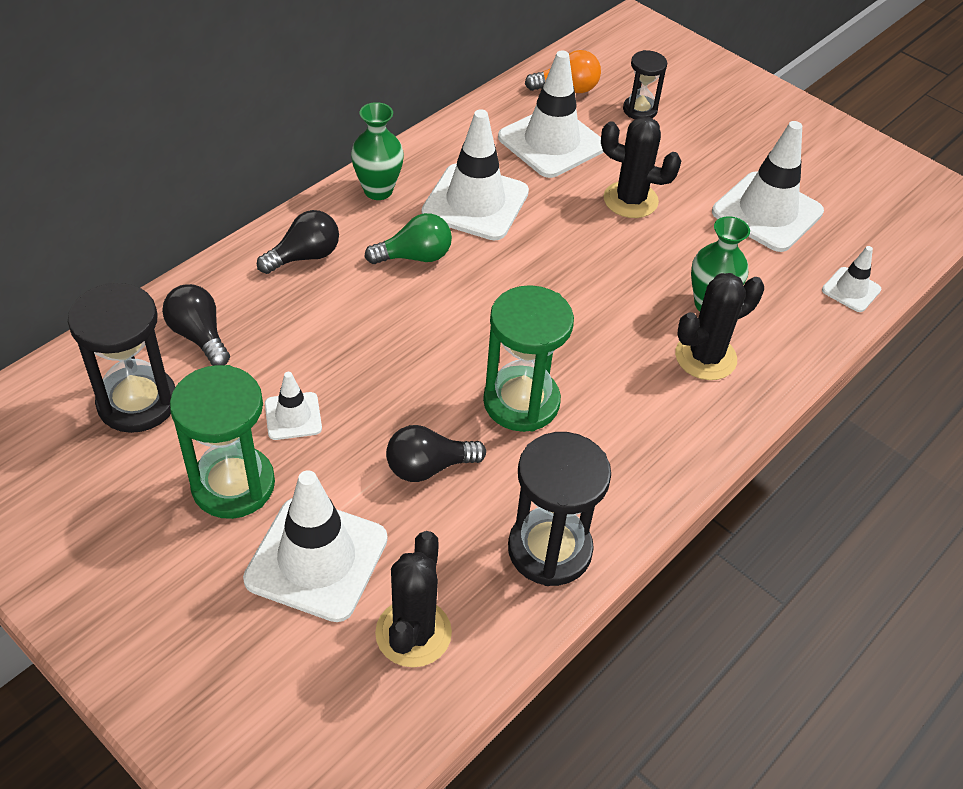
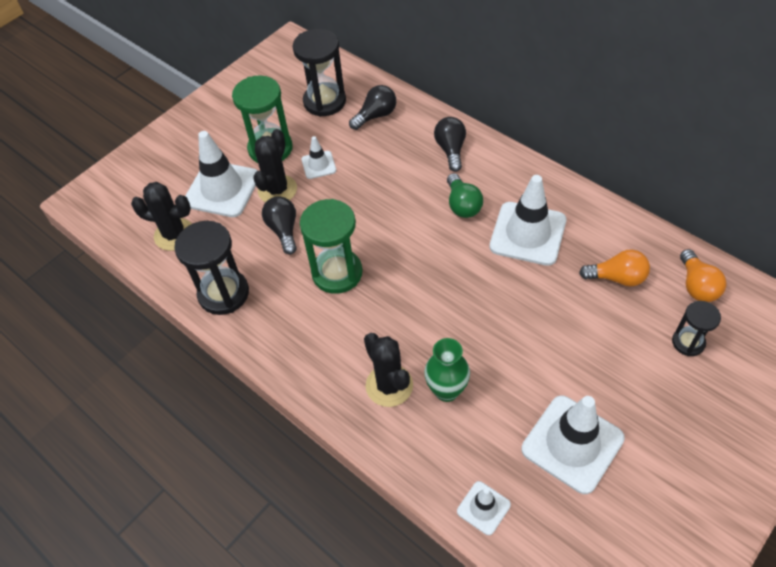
camera: 95 degrees right, 5 degrees up
black light bulb [257,210,339,274] -> black light bulb turned 150 degrees counterclockwise [434,117,466,172]
green vase [351,102,404,200] -> none
white traffic cone [498,50,603,178] -> orange light bulb [579,250,650,287]
black cactus [601,116,681,218] -> black cactus moved to [253,129,297,203]

